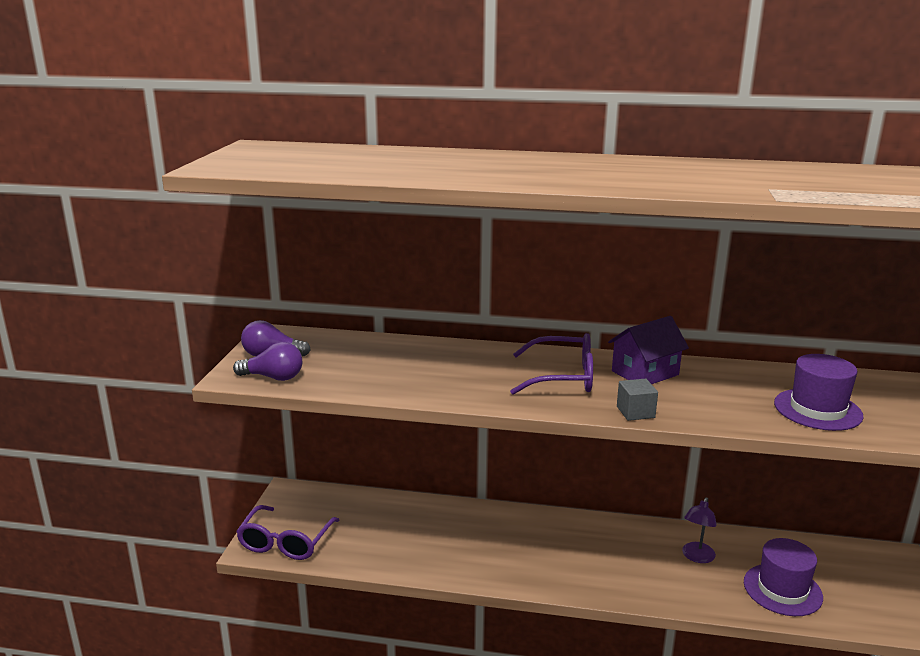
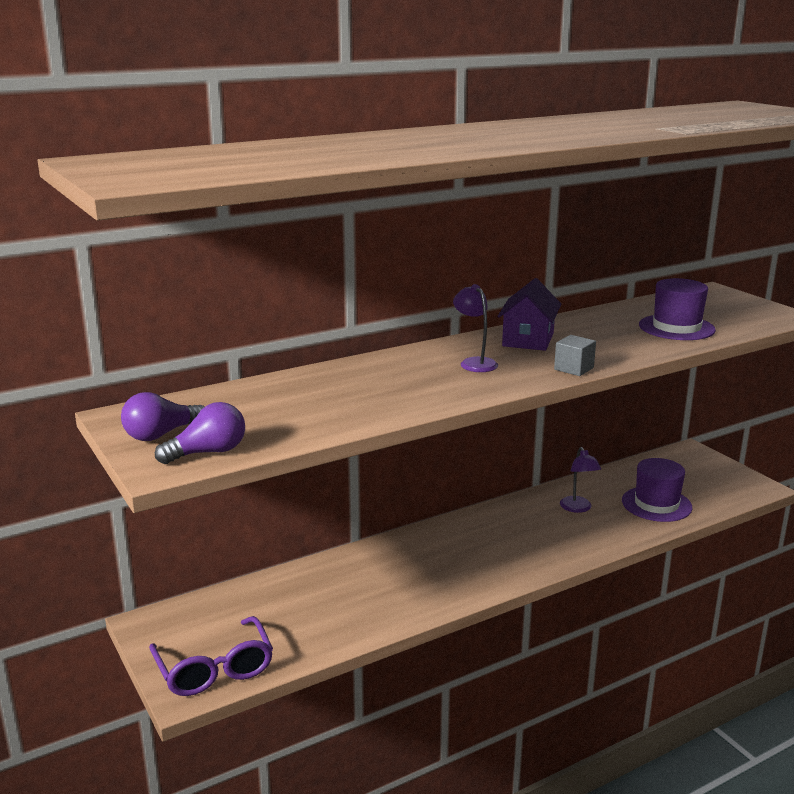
camera: 40 degrees left, 0 degrees up
purple glasses [510,333,593,395] -> purple lamp [453,284,498,372]

